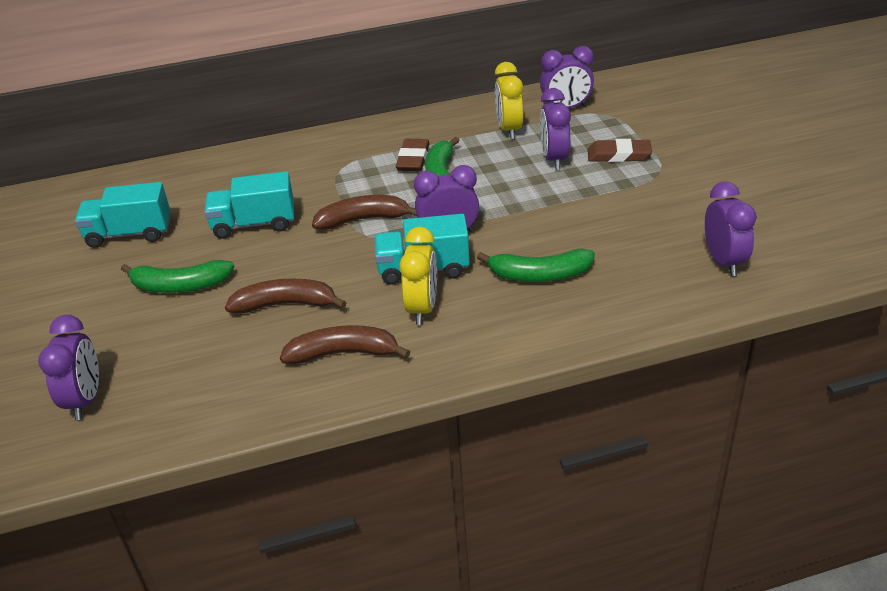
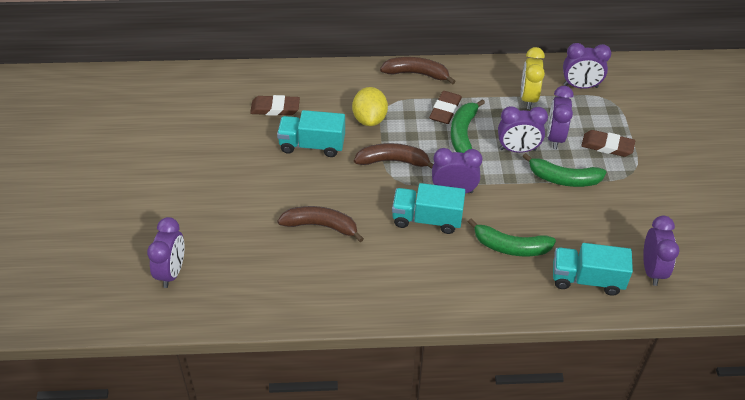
camera: 10 degrees right, 10 degrees up
turquoise truck [75,182,170,248] -> turquoise truck moved to [553,243,633,296]
green banana [121,260,234,293] -> green banana moved to [522,153,606,187]
brown banana [280,325,410,364] -> brown banana moved to [380,57,456,85]
yellow clock [399,227,437,325] -> none
none -> brown eraser [250,95,300,116]
none -> yellow lemon [352,87,388,126]
none -> purple clock [498,106,548,153]

